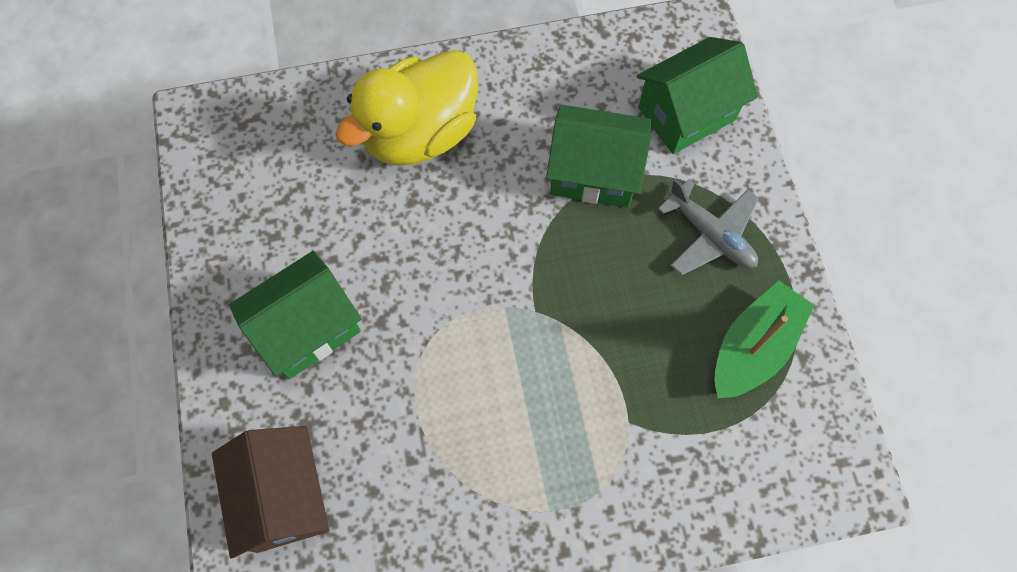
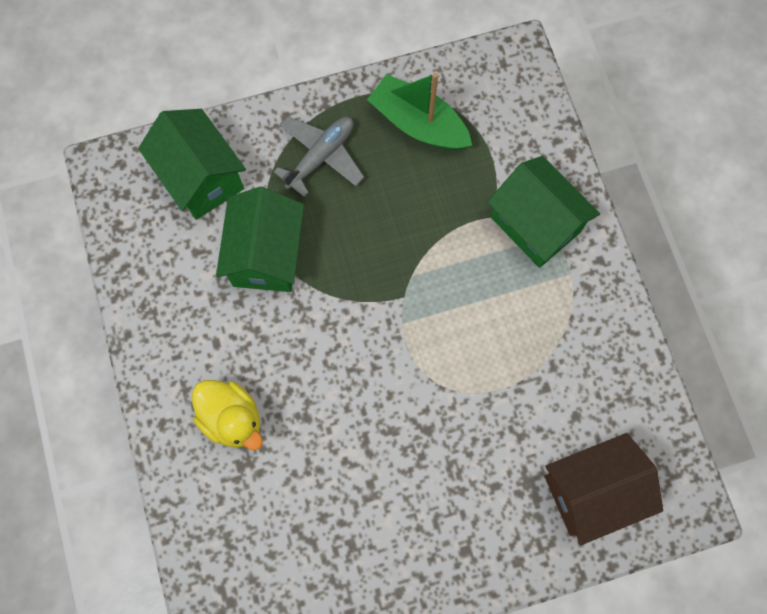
camera: 95 degrees left, 5 degrees up
green house [229,251,361,379] -> green house moved to [488,156,600,268]
yellow duck [335,50,478,166] -> yellow duck [192,380,263,450], size x0.60

